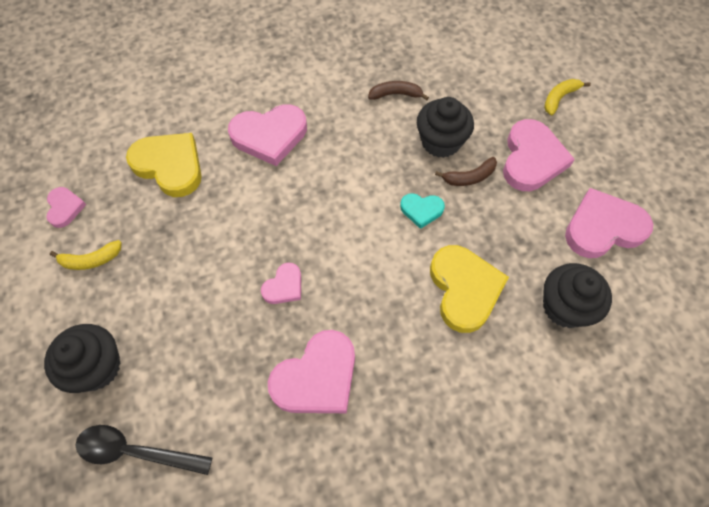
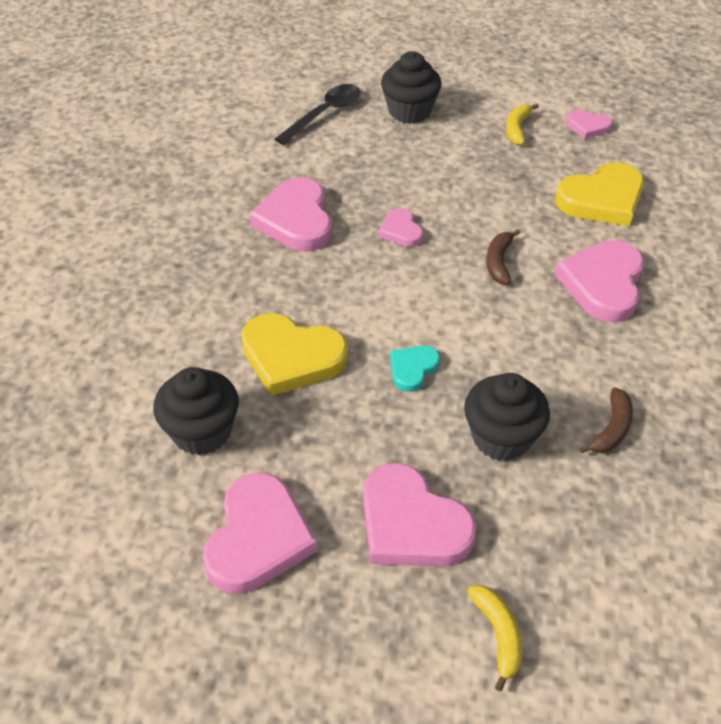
camera: 120 degrees right, 15 degrees down
brown banana [435,157,497,186] -> brown banana moved to [486,229,520,285]

